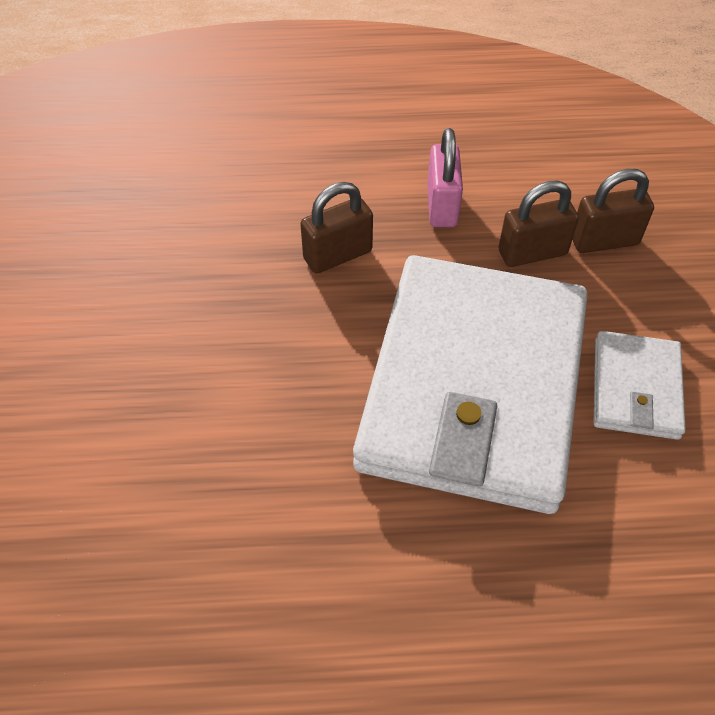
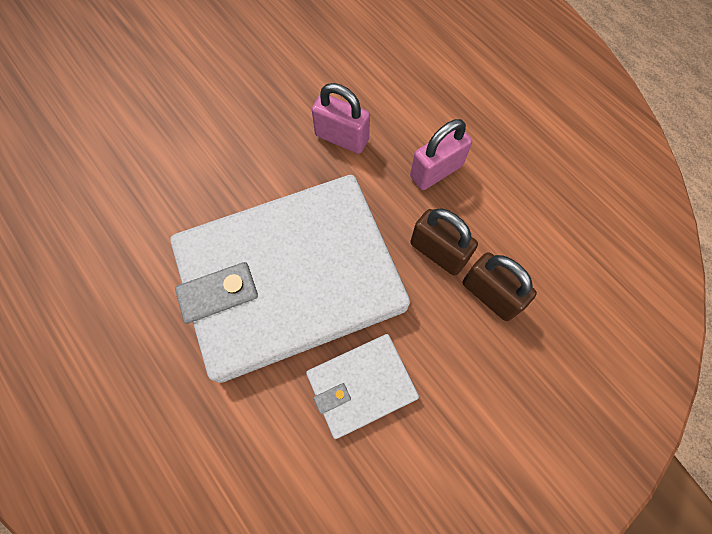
camera: 55 degrees right, 15 degrees up
brown padlock [300,182,373,273] -> pink padlock [312,83,370,154]

